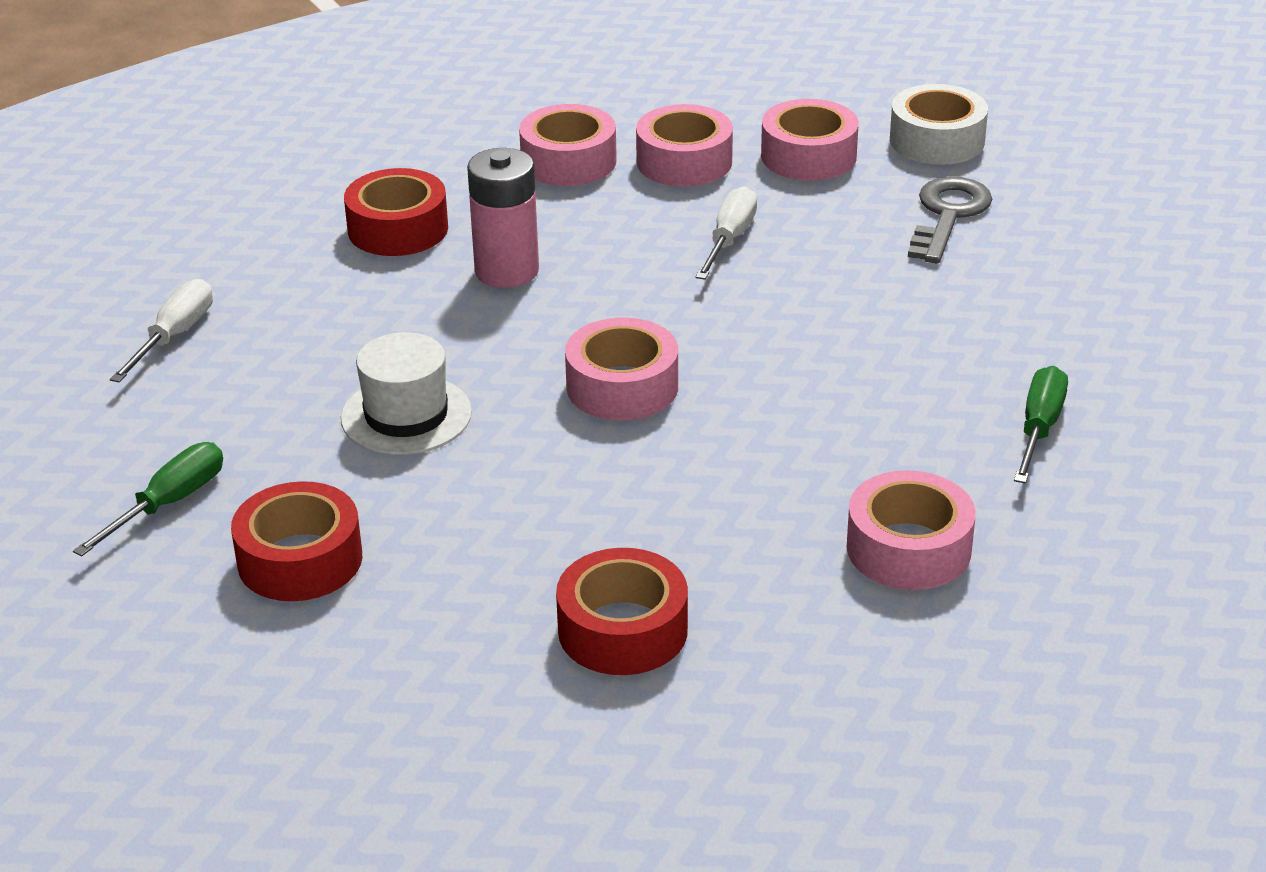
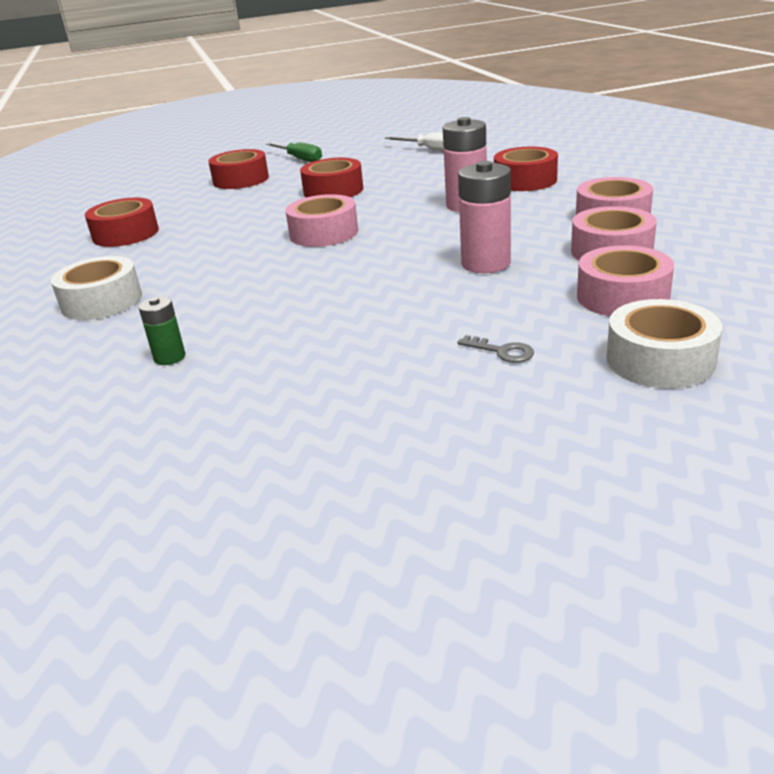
camera: 105 degrees right, 5 degrees down
white hat [341,332,472,455] -> red tape [300,158,363,197]
white screwdriver [695,186,757,280] -> pink battery [458,161,511,273]
pink tape [847,470,976,590] -> white tape [51,256,142,320]
grey key [908,177,992,264] -> grey key [457,335,534,363], size x0.51
green screwdriver [1014,366,1068,484] -> green battery [138,296,185,365]

